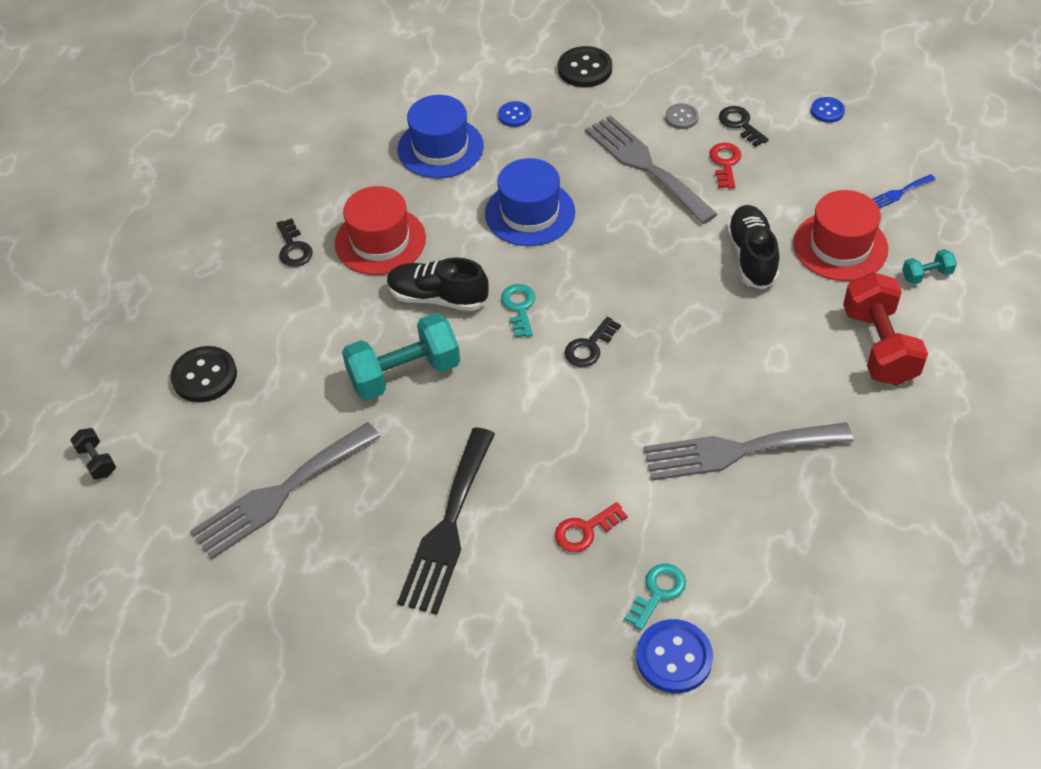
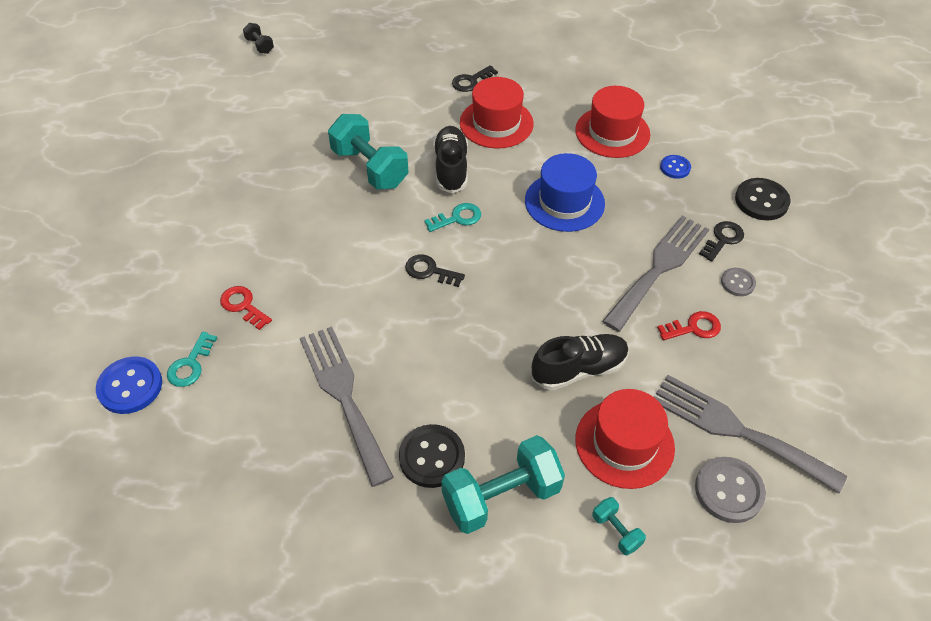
camera: 70 degrees right, 0 degrees up
black dumbbell [70,428,116,479] -> black dumbbell turned 75 degrees counterclockwise [243,23,274,54]
black button [170,346,237,402] -> black button moved to [399,424,465,488]
grey fork [190,422,380,559] -> grey fork moved to [654,375,847,494]
black fork [397,427,495,614] -> none
blue hat [398,95,484,178] -> red hat [575,86,650,158]
turquoise key [624,564,686,630] -> turquoise key turned 90 degrees clockwise [167,332,217,387]
black key [719,106,769,147] -> black key moved to [699,221,744,262]
blue button [811,97,845,123] -> none
red dumbbell [843,272,928,386] -> turquoise dumbbell [441,435,565,534]
blue fork [872,174,936,209] -> grey button [695,457,766,523]

